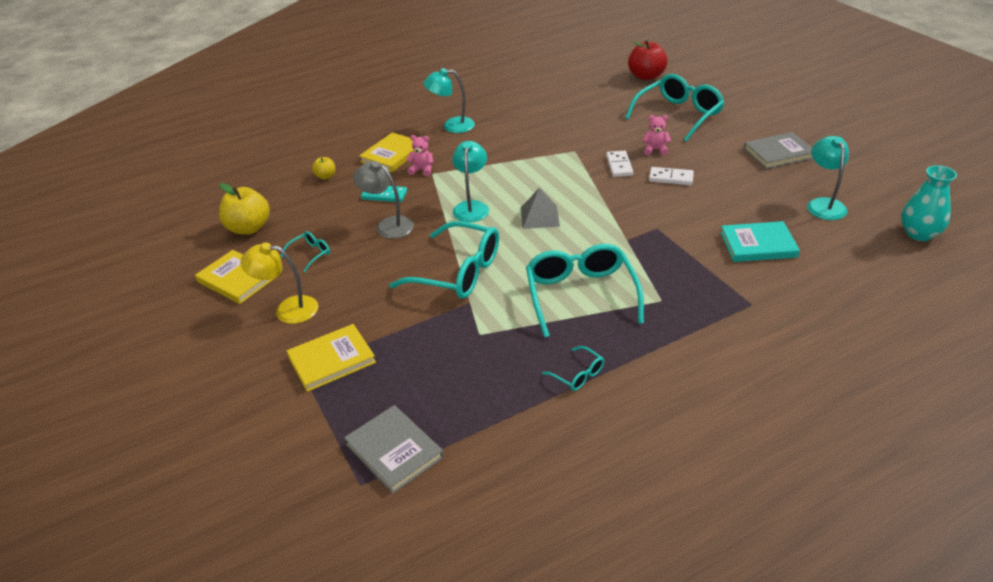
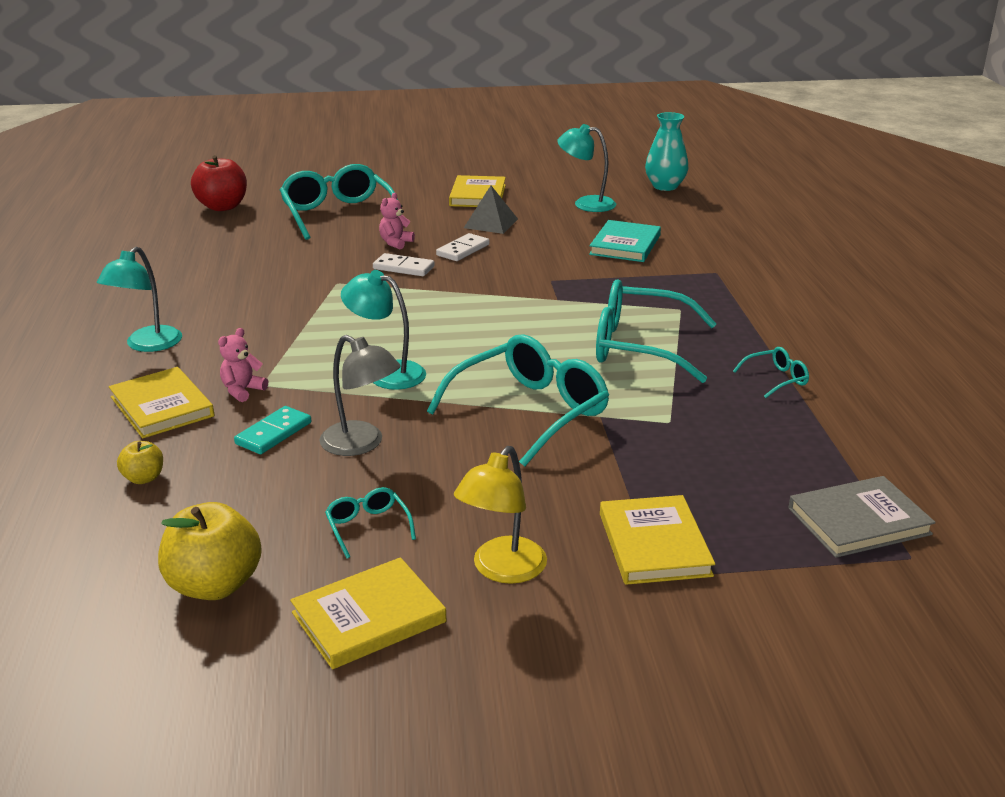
camera: 70 degrees left, 10 degrees down
grey lamp [353,161,414,239] -> grey lamp turned 105 degrees counterclockwise [319,335,401,456]
grey pyramid [521,187,560,229] -> grey pyramid moved to [464,186,518,234]
grey book [744,132,813,169] -> yellow book [449,175,506,207]

